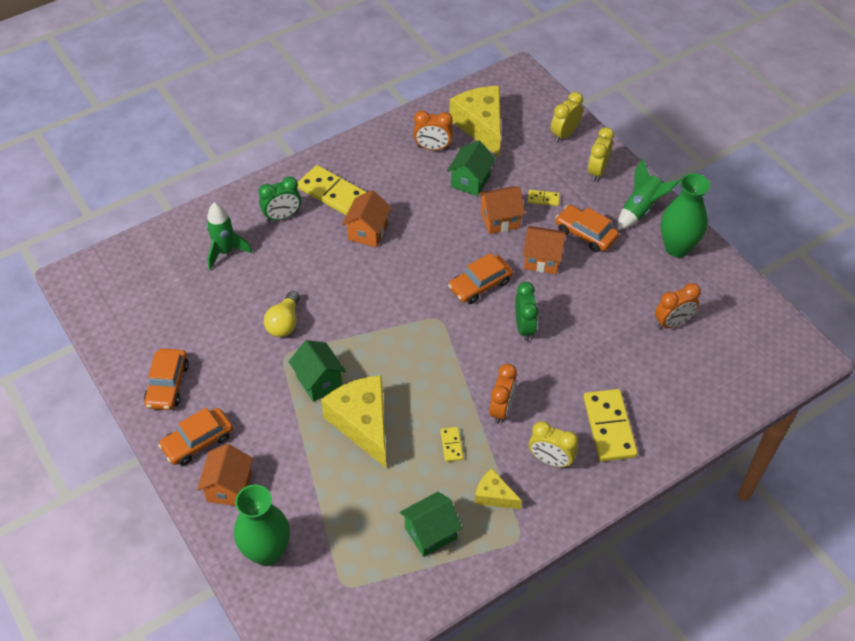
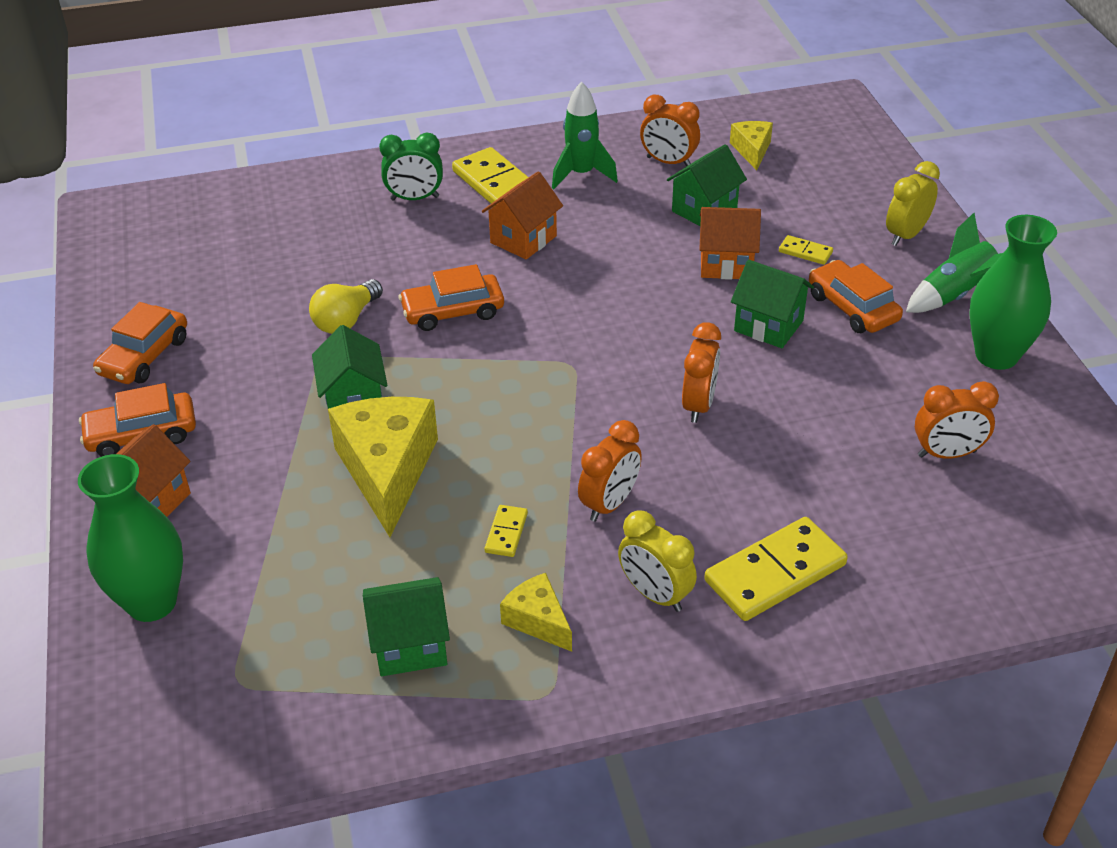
camera: 20 degrees right, 10 degrees down
green rocket [206,202,252,270] -> green rocket moved to [552,81,618,189]
orange car [448,253,513,304] -> orange car moved to [399,264,504,331]
yellow cheese [449,86,501,157] -> yellow cheese [730,121,773,170], size x0.51
green clock [515,282,538,341] -> orange clock [682,322,721,423]
orange house [523,226,567,274] -> green house [731,260,814,348]
yellow clock [551,92,583,142] -> none
yellow domino [583,389,638,462] -> yellow domino turned 45 degrees clockwise [704,517,848,621]

